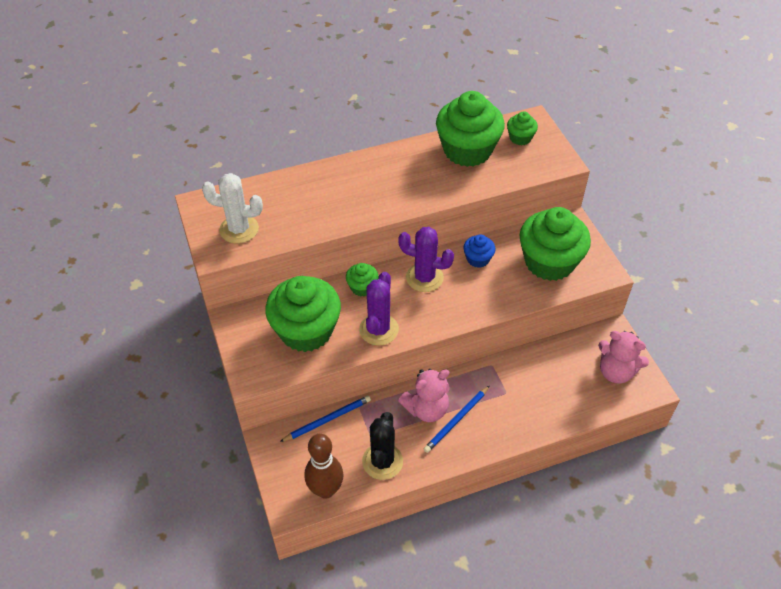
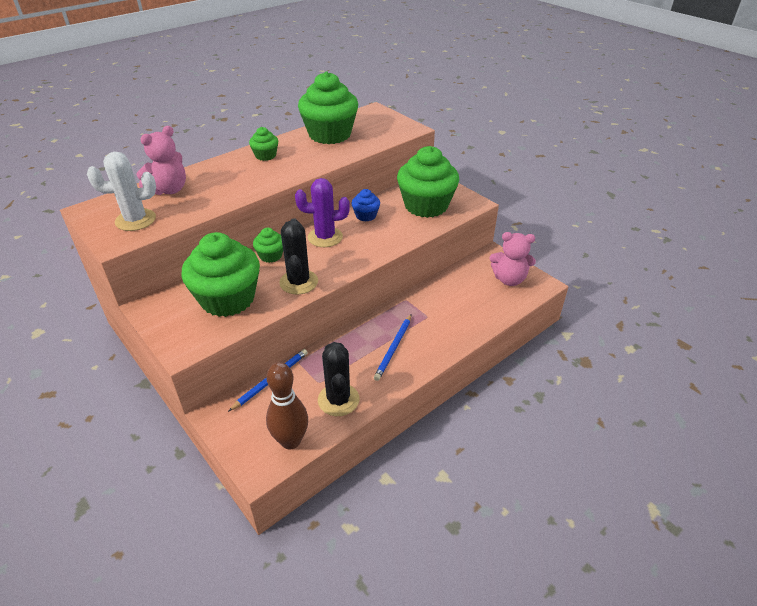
camera: 20 degrees left, 10 degrees down
purple cactus [359,272,399,346] -> black cactus [279,218,318,294]
pink teddy bear [398,369,450,422] -> pink teddy bear moved to [137,126,186,195]
green cupcake [507,111,538,145] -> green cupcake moved to [249,127,278,161]

